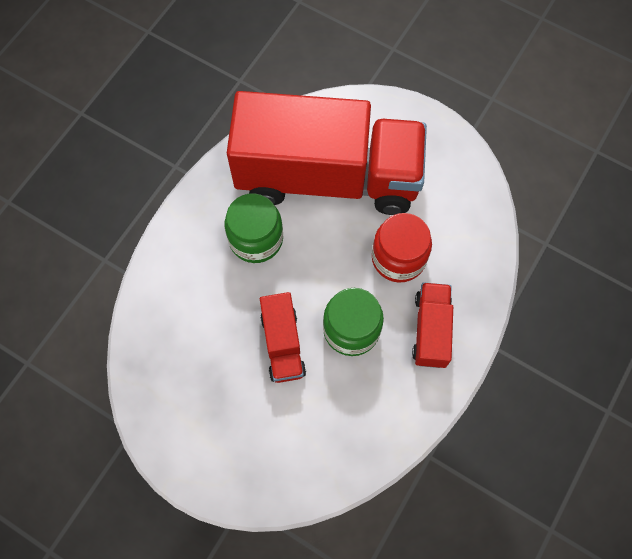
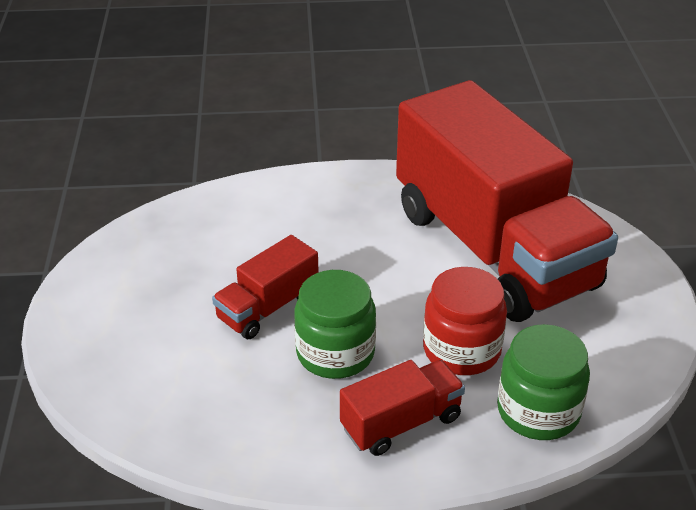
camera: 55 degrees right, 30 degrees down
green jar [225,193,283,263] -> green jar moved to [497,324,590,440]

